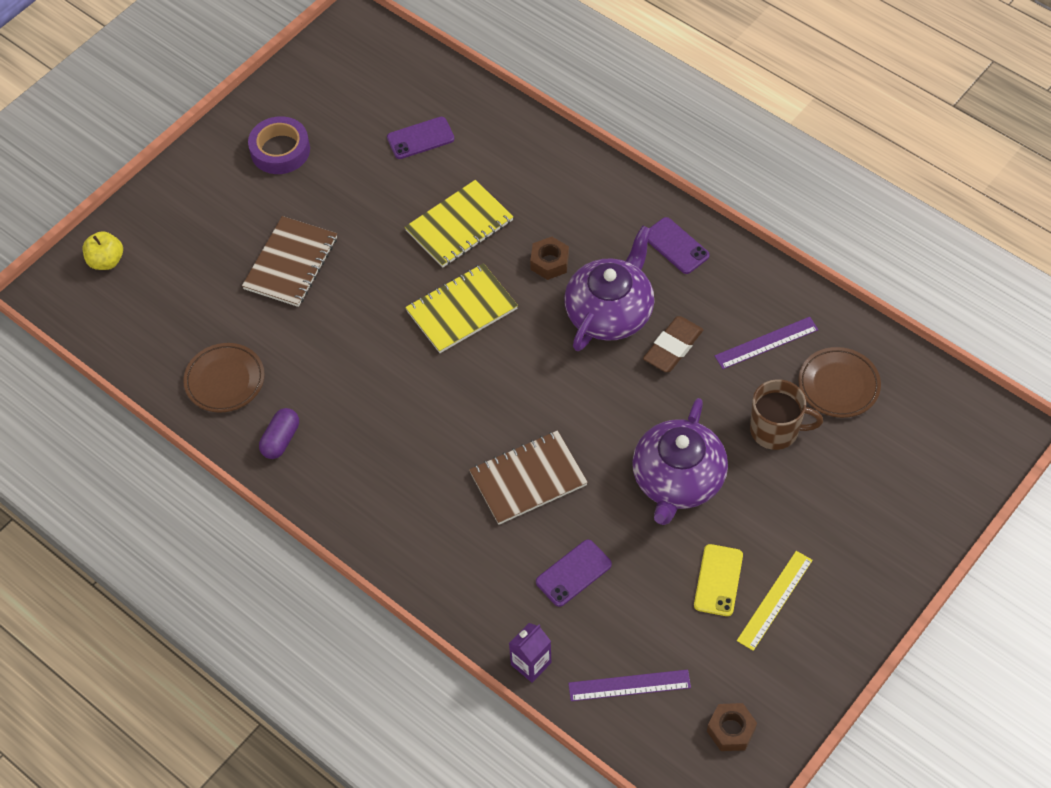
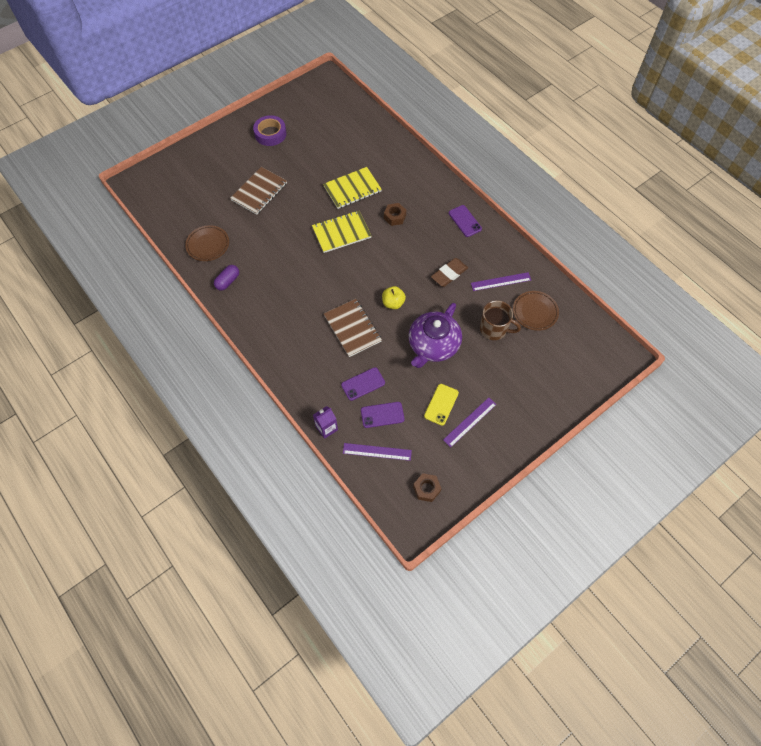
camera: 10 degrees right, 5 degrees up
yellow apple [83,231,123,270] -> yellow apple moved to [382,286,406,309]
purple phone [387,117,454,159] -> purple phone moved to [361,402,404,428]
brown notebook [469,430,588,525] -> brown notebook turned 75 degrees clockwise [324,299,382,357]
purple teapot [564,225,655,351] -> none
yellow ruler [737,551,813,651] -> purple ruler [443,397,497,447]

